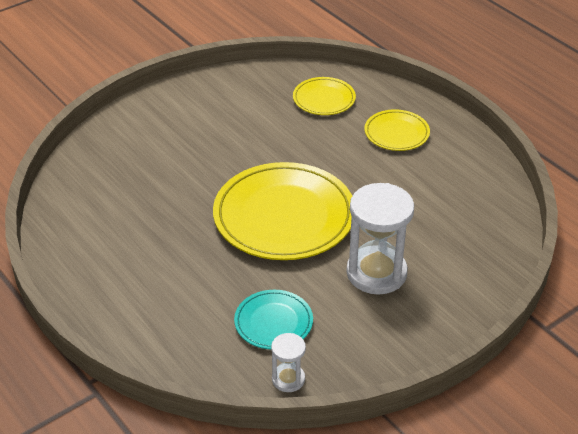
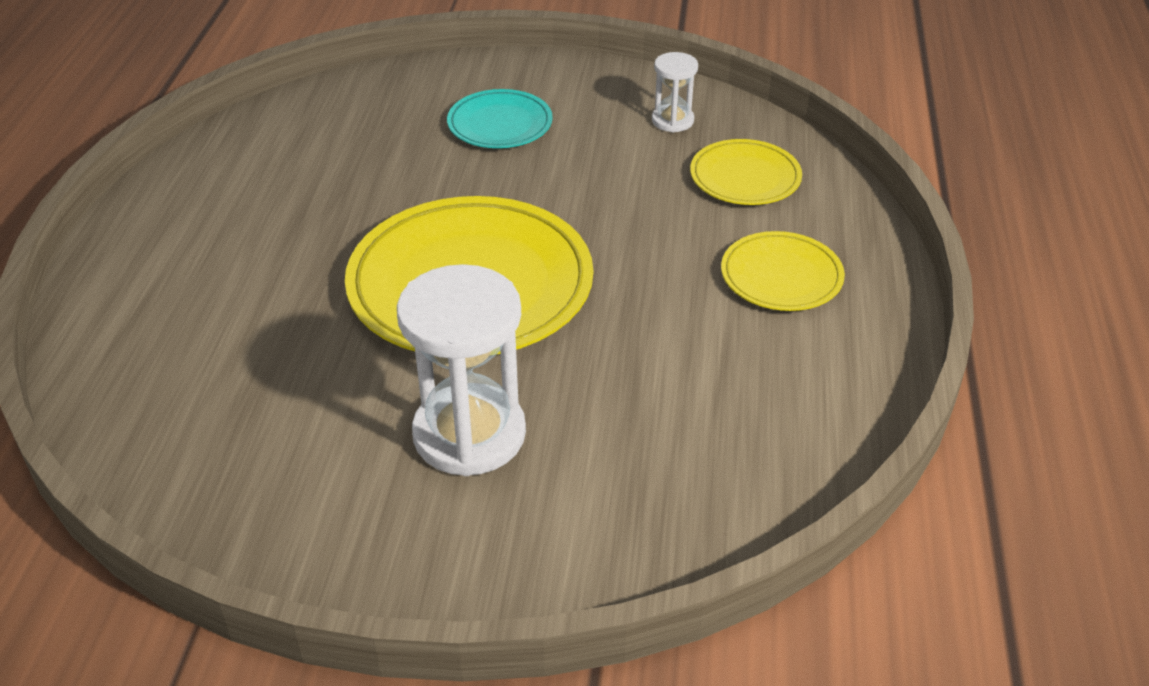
camera: 45 degrees right, 0 degrees up
turquoise plate [234,290,313,349] -> turquoise plate moved to [447,89,553,148]
white hourglass [271,333,306,392] -> white hourglass moved to [652,52,698,132]

